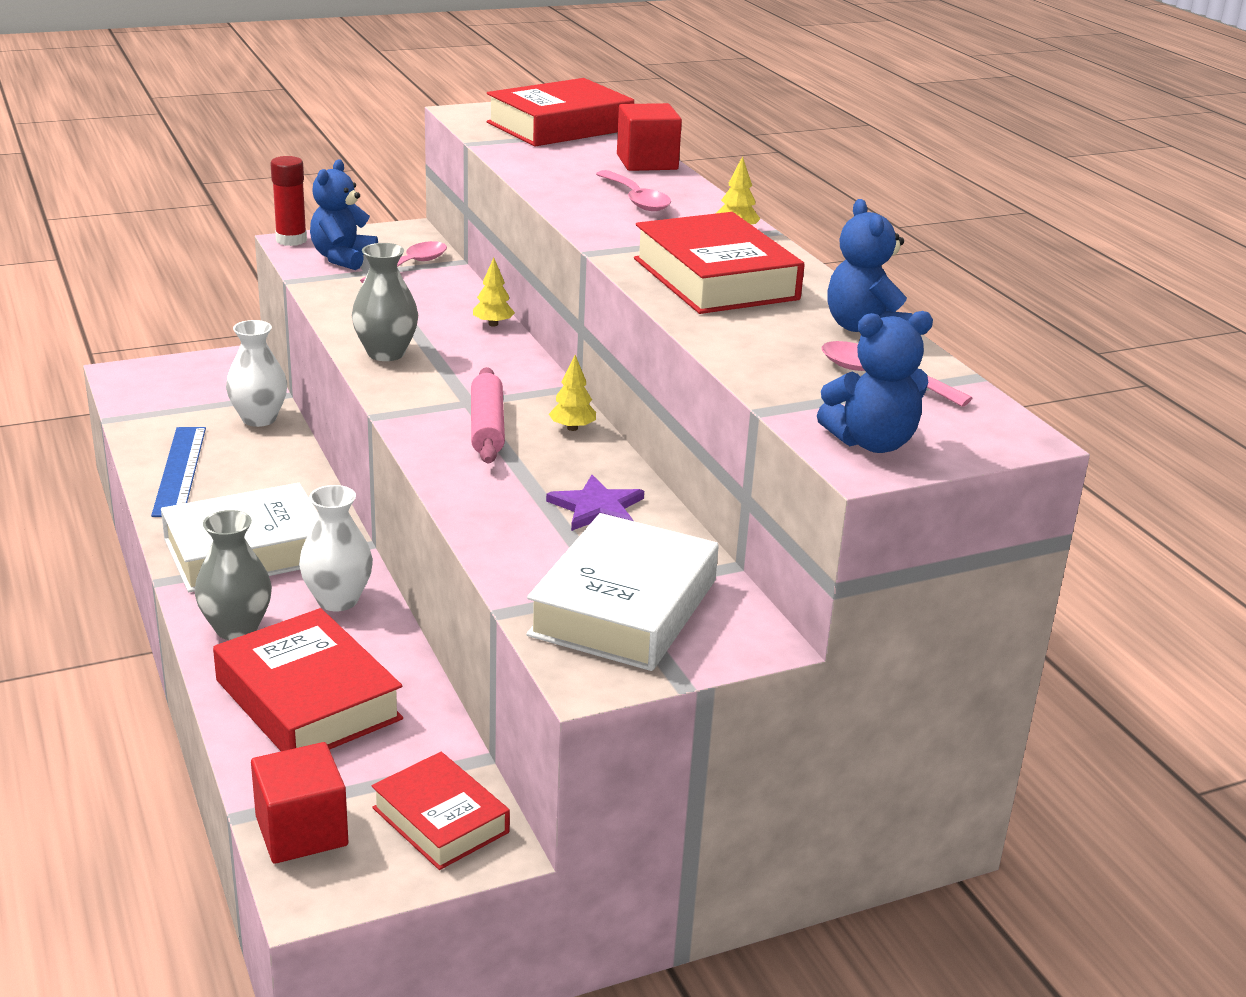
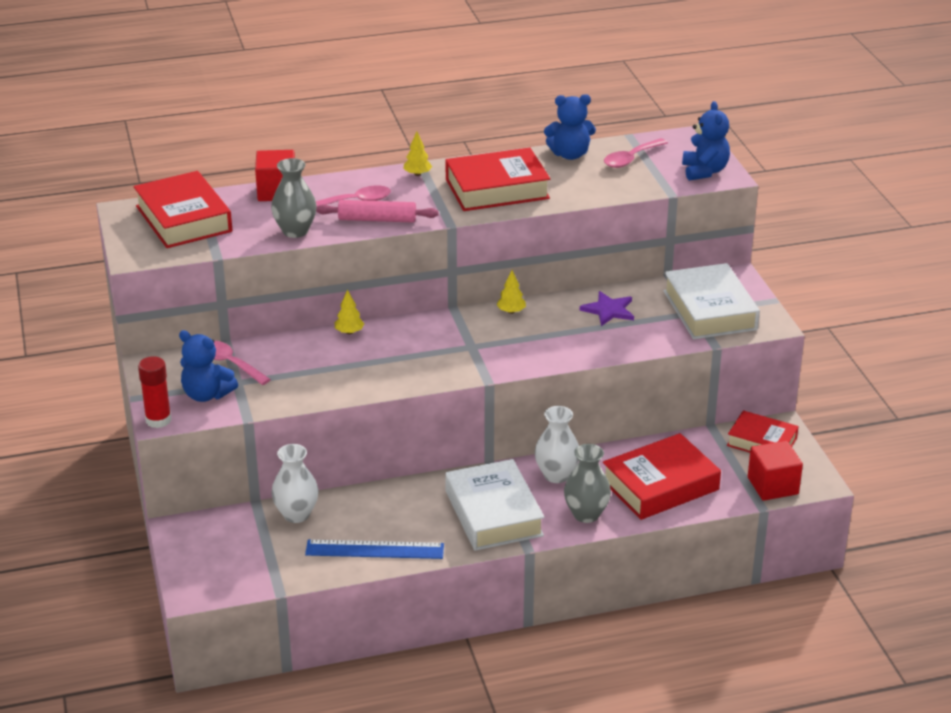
camera: 80 degrees left, 5 degrees up
grey vase [352,243,418,361] -> grey vase moved to [271,158,317,238]
red book [372,752,510,870] -> red book turned 60 degrees clockwise [727,410,799,453]
pink rolling pin [471,367,505,464] -> pink rolling pin moved to [316,200,439,223]
white book [526,513,719,671] -> white book turned 45 degrees clockwise [663,263,760,339]

